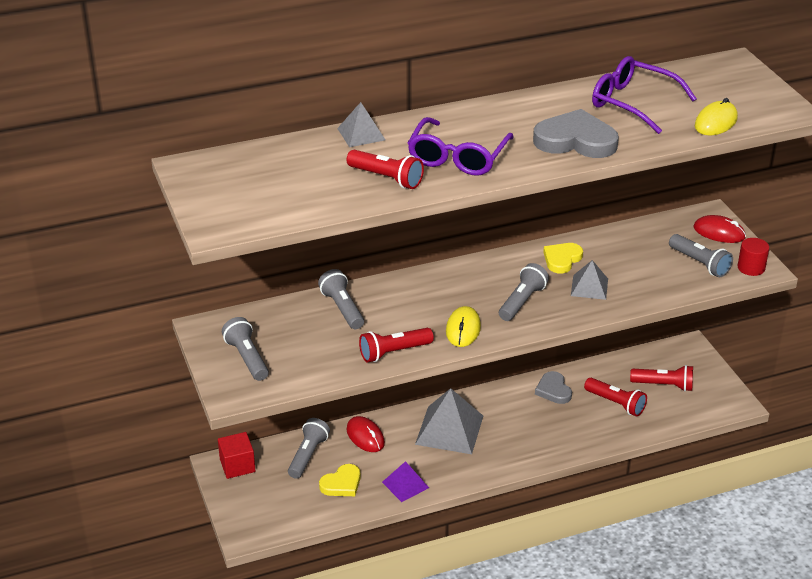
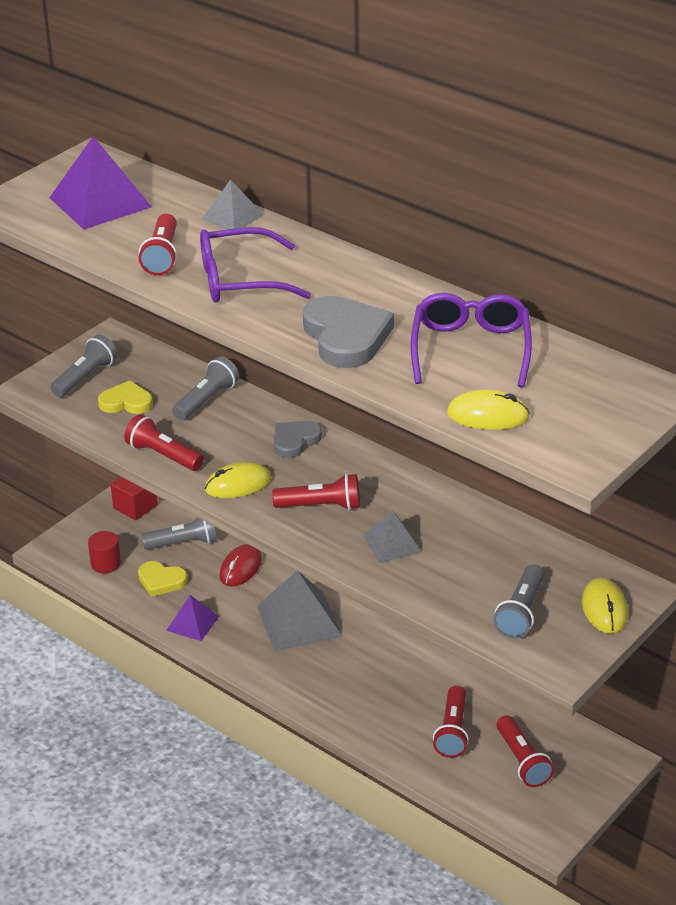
camera: 60 degrees right, 0 degrees up
grey flashlight [499,263,549,321] -> red flashlight [272,473,360,510]
grey heart [535,371,572,404] -> grey heart moved to [274,421,322,458]
yellow heart [543,243,583,274] -> yellow heart moved to [98,381,153,414]
red mouse [694,215,746,243] -> yellow mouse [582,578,628,634]
red cylinder [738,238,769,276] -> red cylinder moved to [88,531,121,573]
none -> purple pyramid [49,136,152,229]

